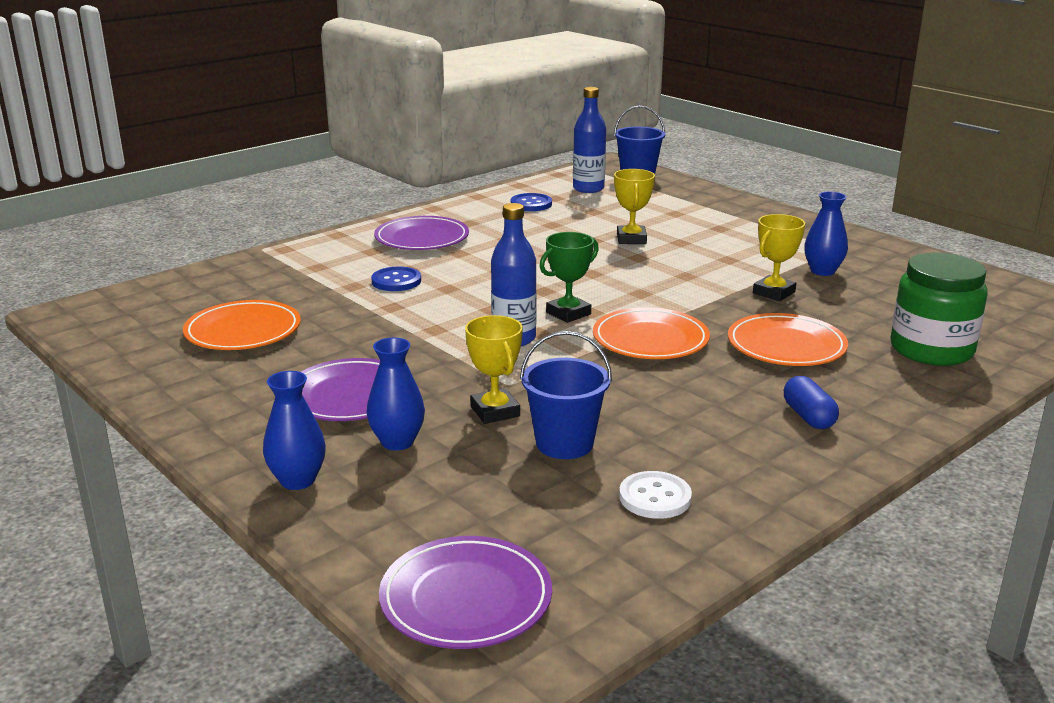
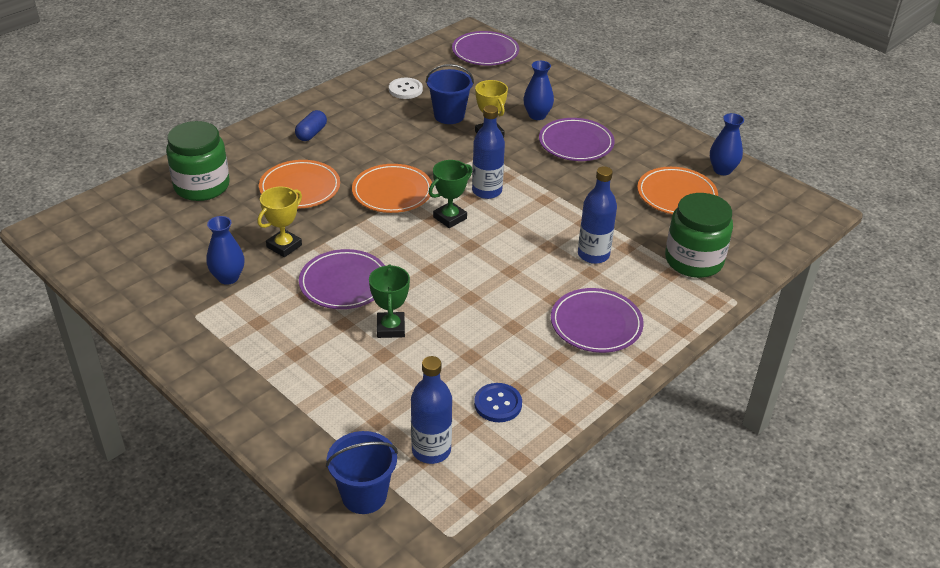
camera: 175 degrees right, 15 degrees up
blue vase [263,371,326,490] -> blue vase moved to [710,113,744,175]
blue button [371,267,421,291] -> blue bottle [578,166,617,264]
yellow trophy [614,169,655,244] -> green trophy [369,264,410,338]
blue capsule [784,376,839,429] -> blue capsule turned 45 degrees clockwise [295,110,327,141]
none -> purple plate [299,249,385,309]
none -> green jar [665,193,733,278]

